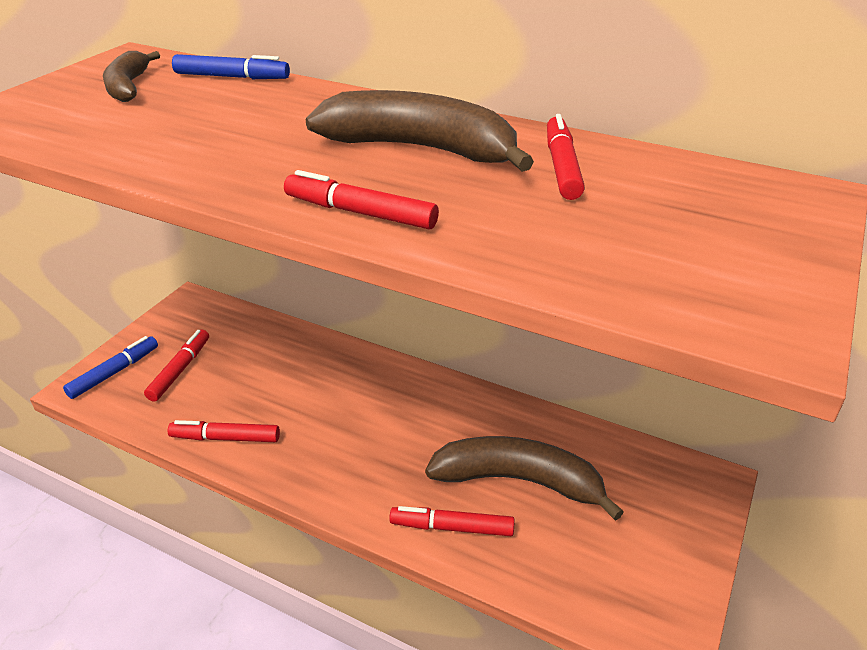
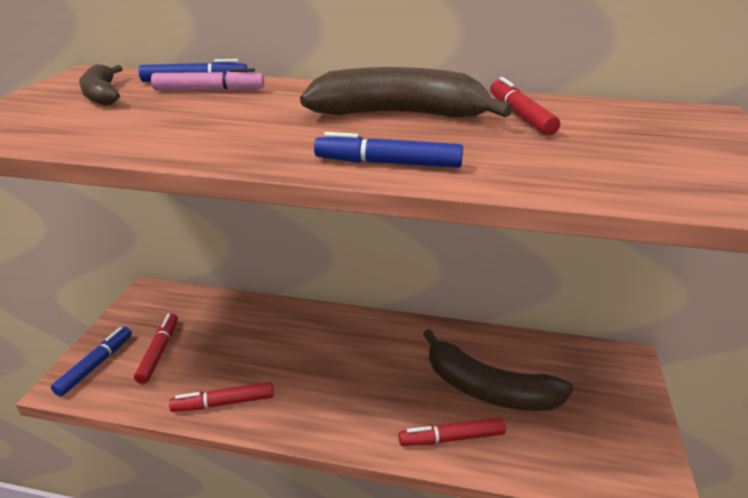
camera: 15 degrees left, 5 degrees down
red marker [284,170,439,230] -> blue marker [314,132,463,168]
brown banana [425,436,624,521] -> brown banana turned 150 degrees counterclockwise [423,329,573,411]
none -> pink marker [151,68,264,91]

